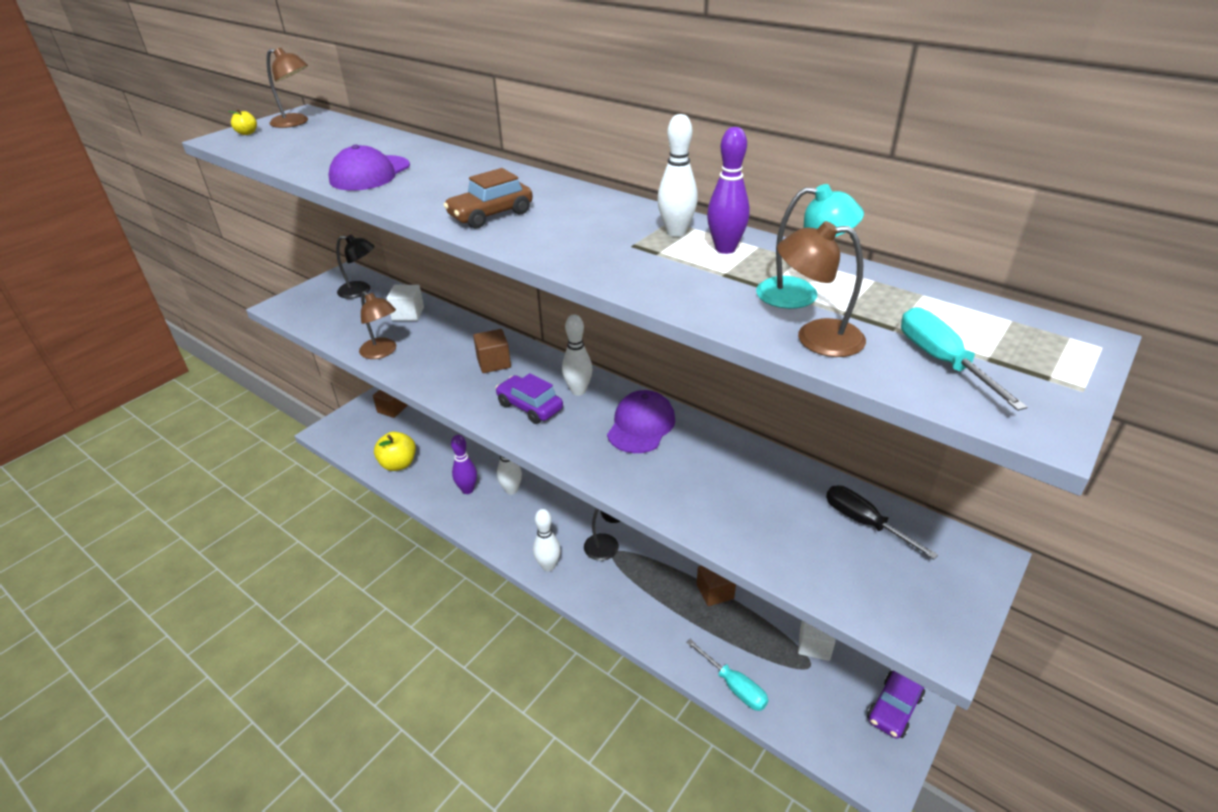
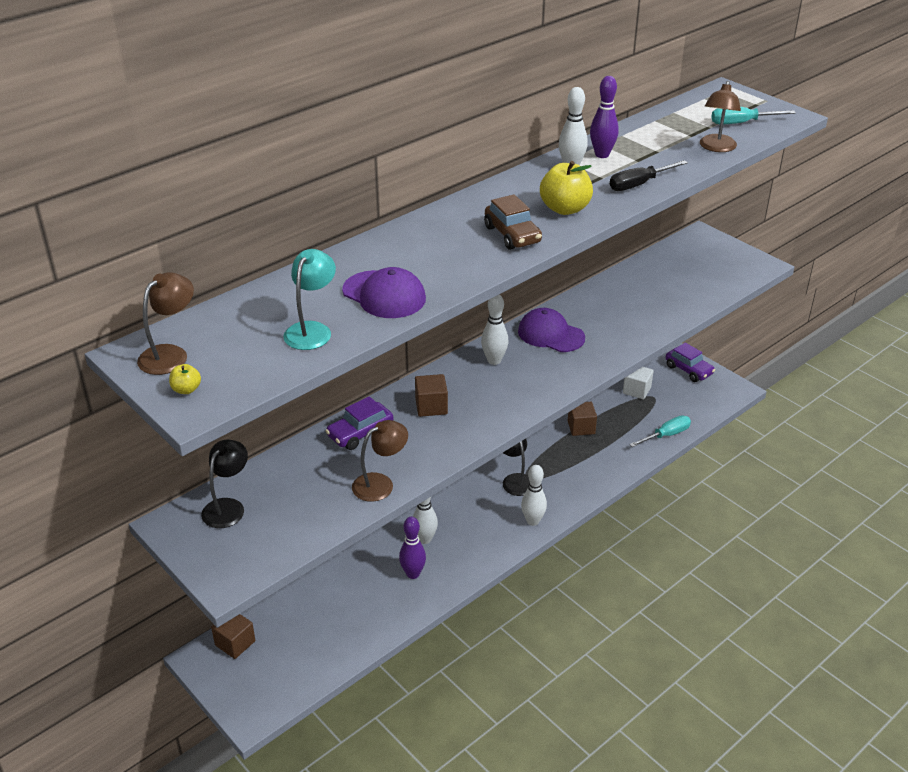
camera: 80 degrees left, 0 degrees up
yellow apple [374,432,416,471] -> yellow apple moved to [540,161,593,215]
white cube [386,285,424,321] -> none
purple car [495,373,563,424] -> purple car moved to [325,396,393,450]
turquoise lamp [756,184,864,309] -> turquoise lamp moved to [283,249,336,350]
black screwdriver [826,485,938,559] -> black screwdriver moved to [610,160,688,191]

